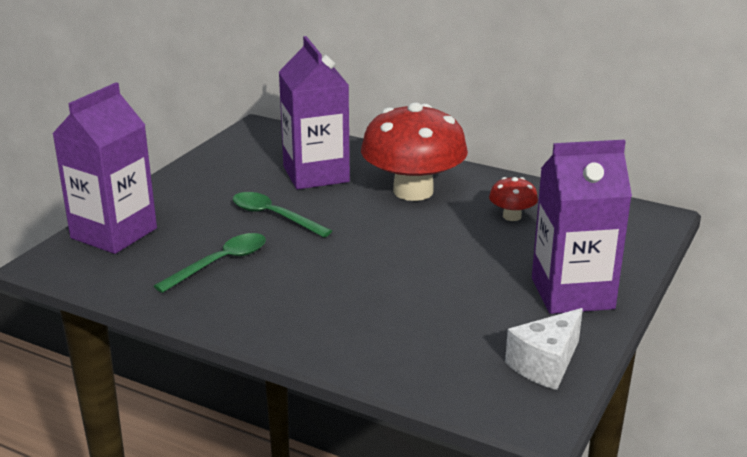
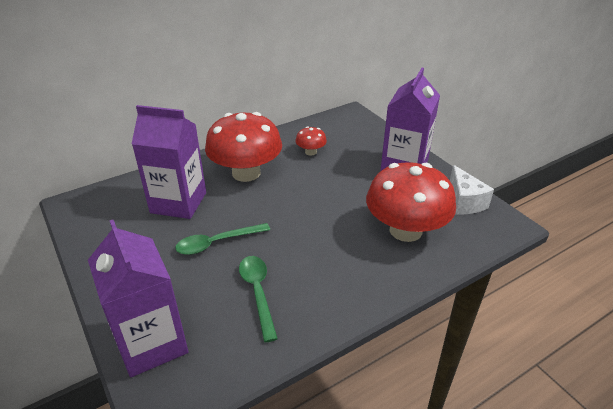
camera: 60 degrees left, 10 degrees up
none -> red mushroom [366,162,456,242]

